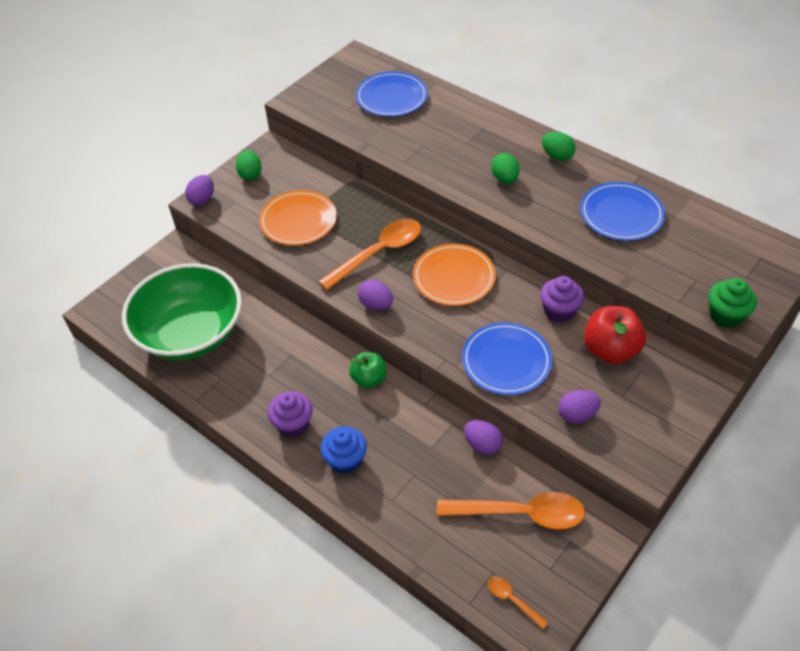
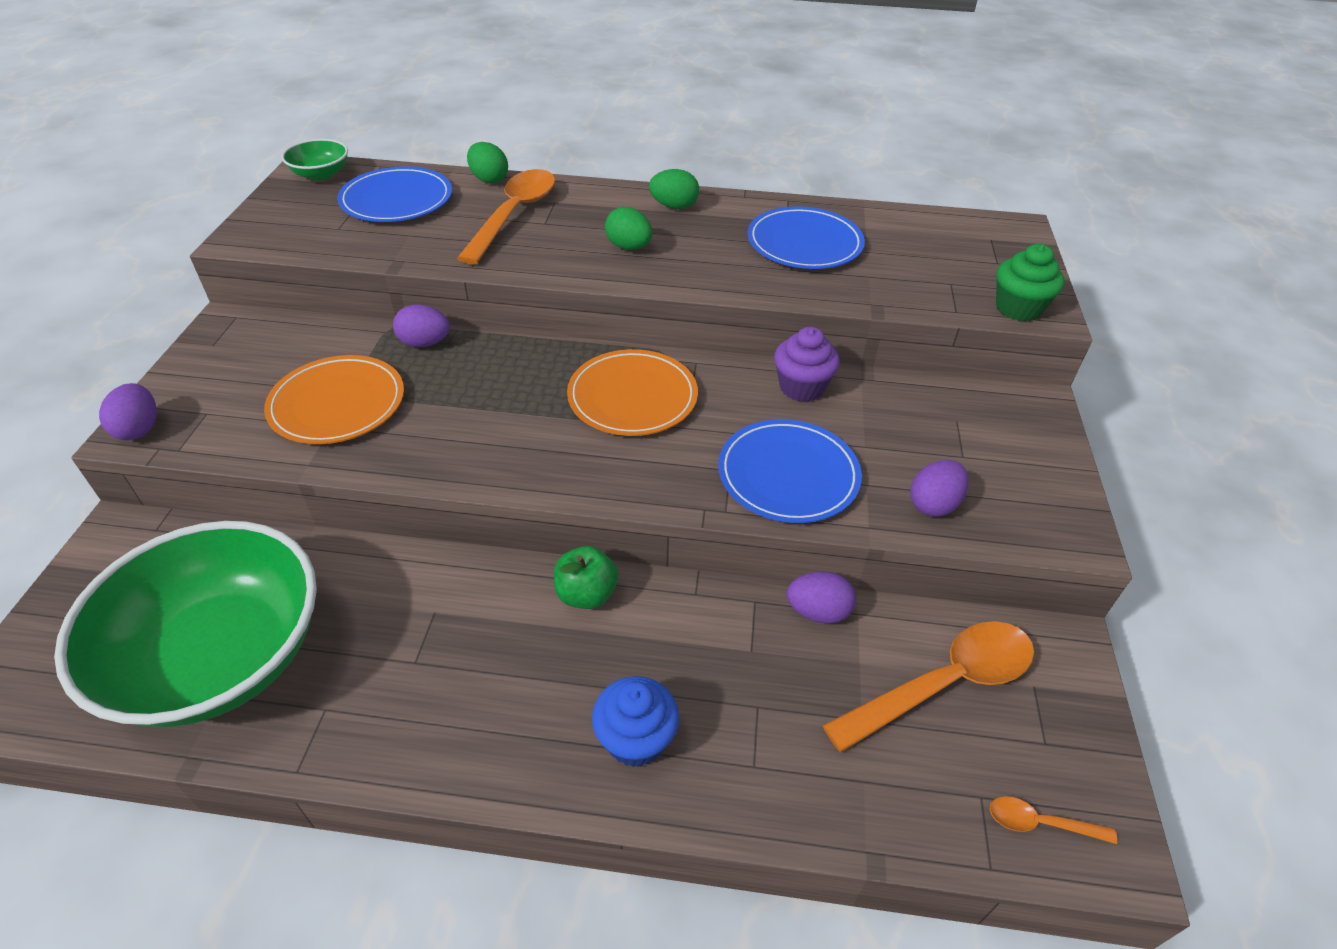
camera: 35 degrees left, 5 degrees down
green egg [236,150,262,181] -> green egg moved to [467,142,508,183]
purple cupcake [268,391,313,437] -> none
orange spoon [318,219,421,290] -> orange spoon moved to [457,169,555,264]
purple egg [358,280,393,310] -> purple egg moved to [393,305,450,347]
red apple [584,306,646,364] -> none
none -> green bowl [281,139,348,180]

